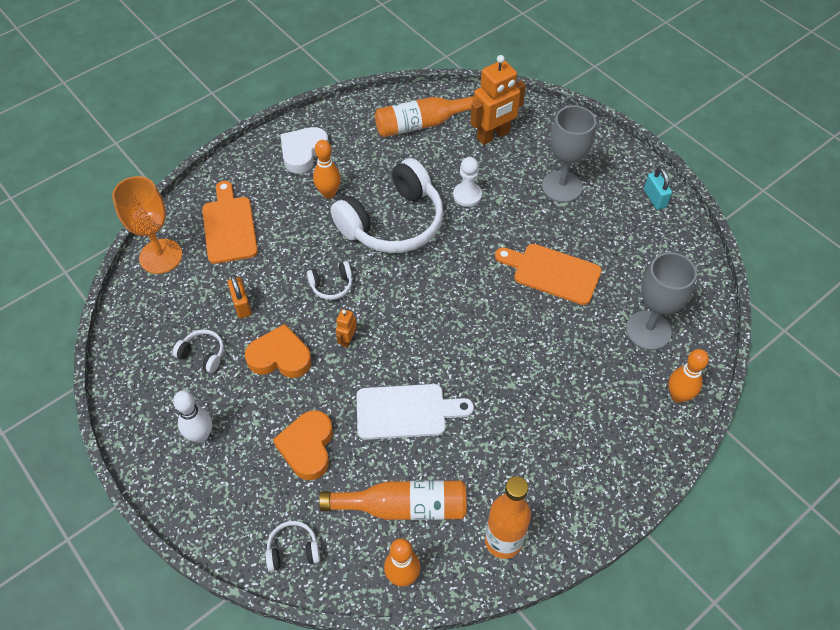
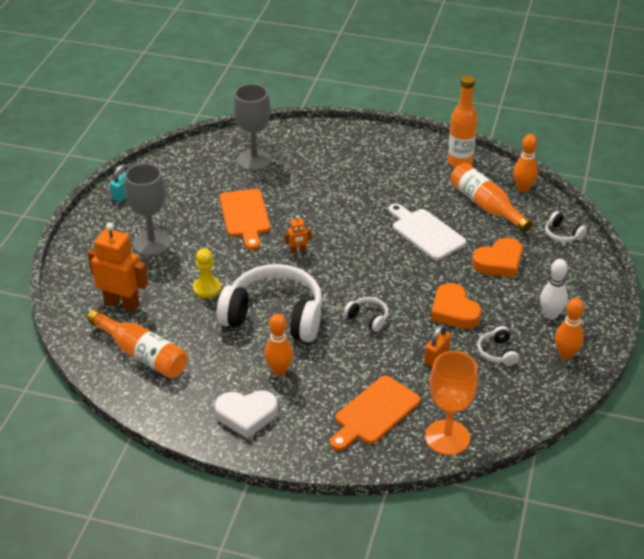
camera: 125 degrees left, 15 degrees down
orange robot [336,309,357,348] -> orange robot moved to [285,215,311,254]
white pawn [453,157,482,207] -> yellow pawn [193,248,221,299]
orange bowling pin [668,349,709,403] -> orange bowling pin moved to [555,298,584,360]

